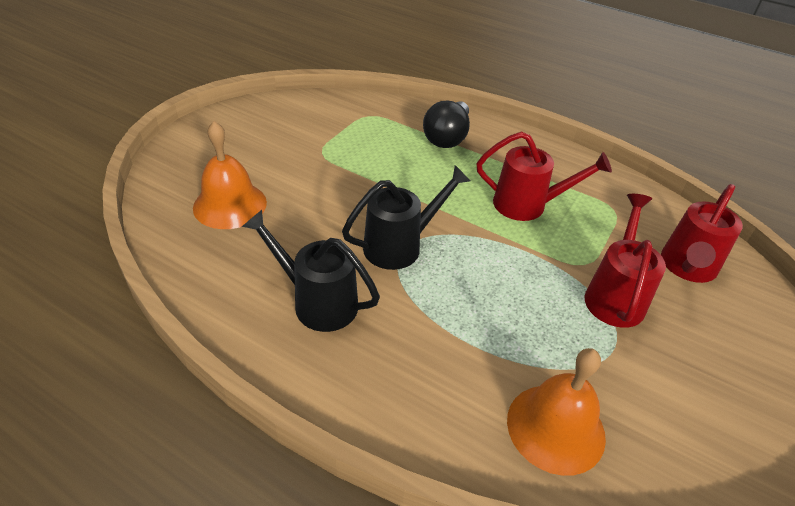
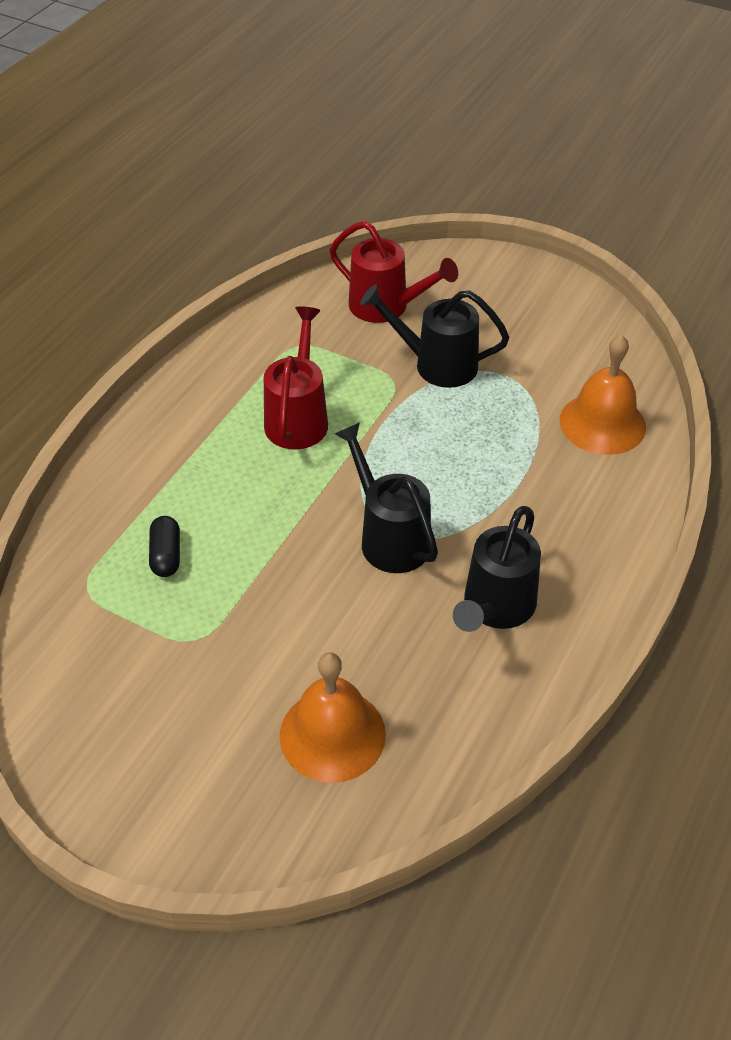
camera: 90 degrees left, 5 degrees up
black light bulb [423,101,470,148] -> none
red watering can [584,194,666,328] -> black watering can [360,284,509,388]
none -> black capsule [149,516,180,577]

